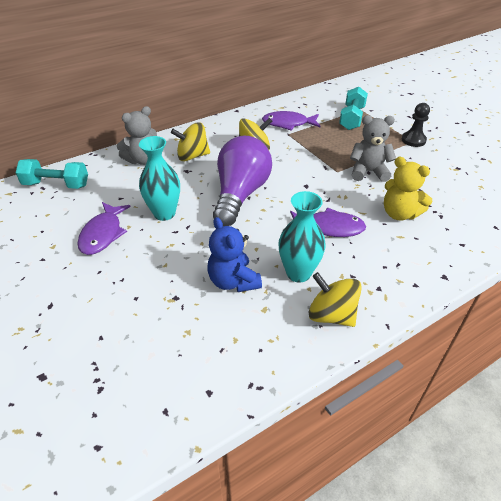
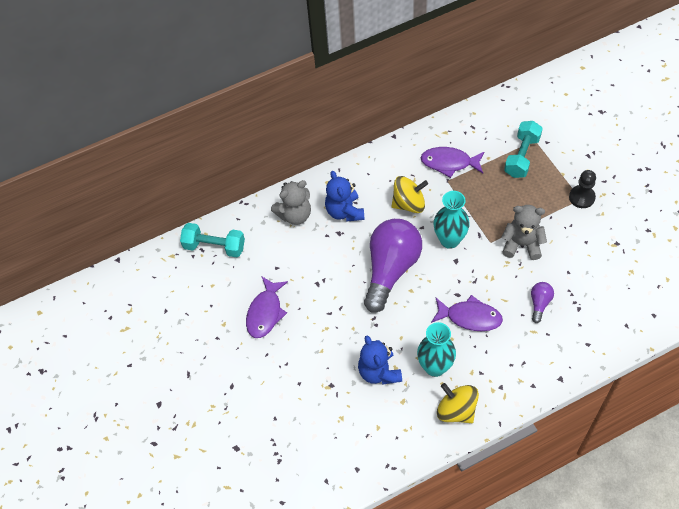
camera: 10 degrees right, 15 degrees up
turquoise vase [139,136,180,221] -> turquoise vase moved to [434,191,470,249]
yellow spinning top [171,122,210,161] -> blue teddy bear [325,171,365,222]
yellow teddy bear [384,157,432,220] -> purple light bulb [531,282,554,323]

